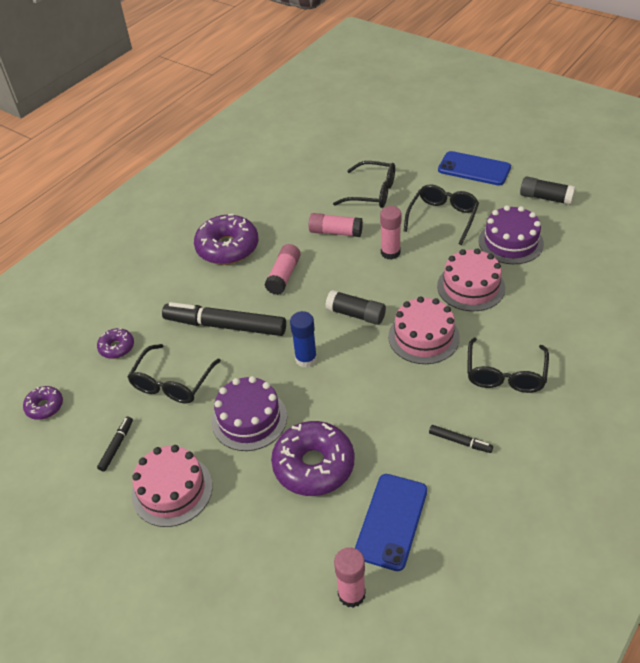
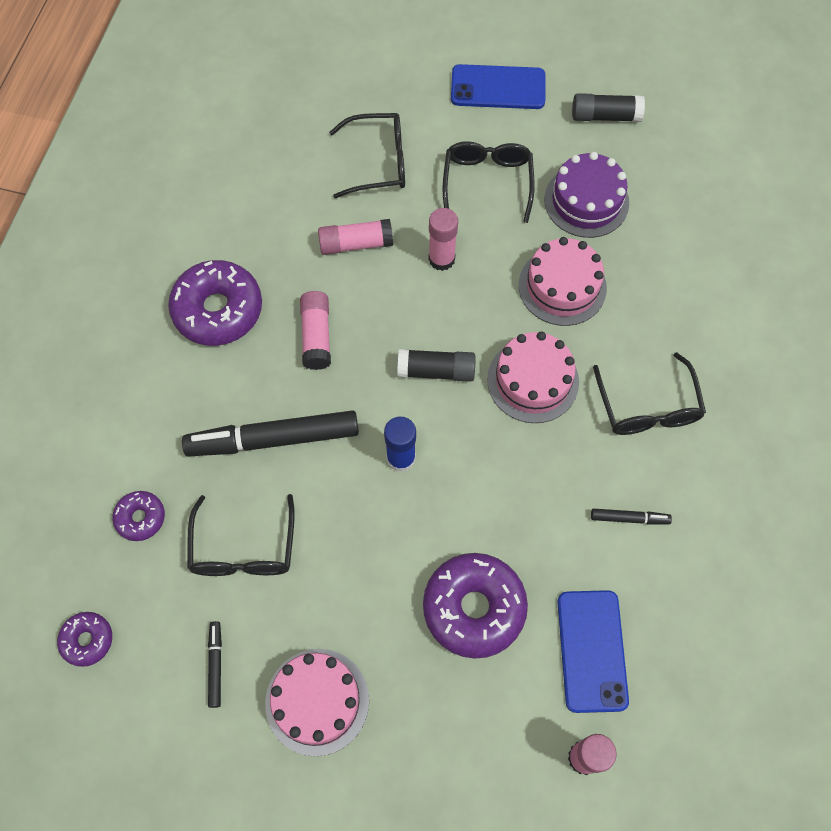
camera: 25 degrees left, 20 degrees up
purple cake [212,376,287,451] -> none

